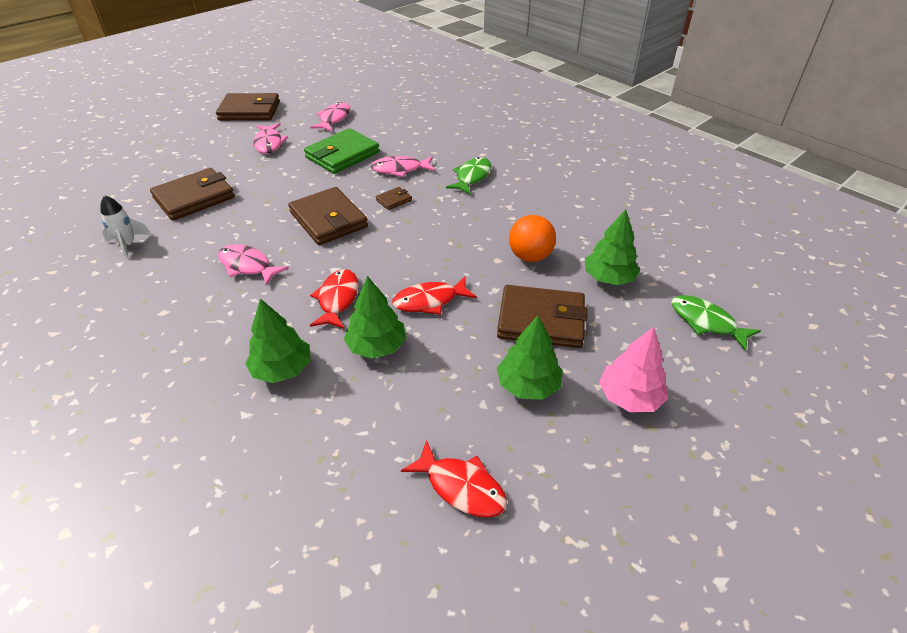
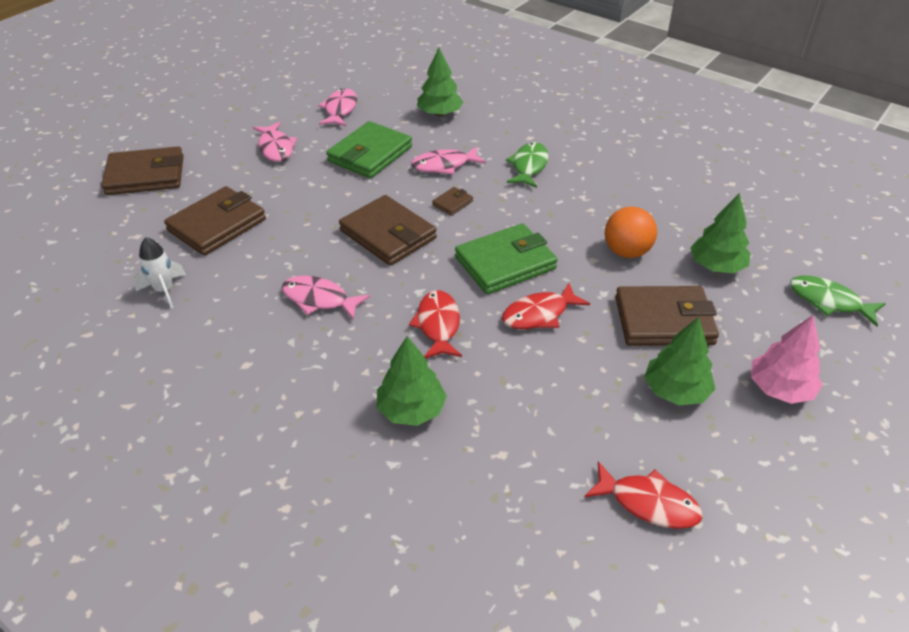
camera: 10 degrees left, 0 degrees up
brown wallet [216,93,280,121] -> brown wallet moved to [101,146,183,195]
green tree [344,276,406,359] -> green tree moved to [417,48,463,116]
none -> green wallet [455,223,558,294]

